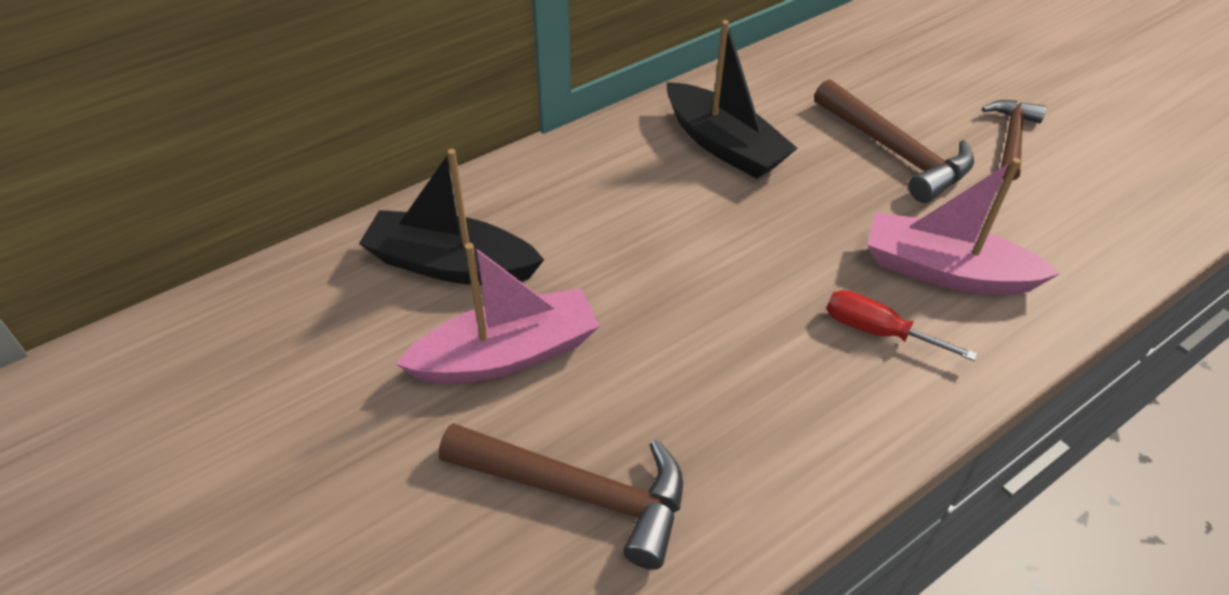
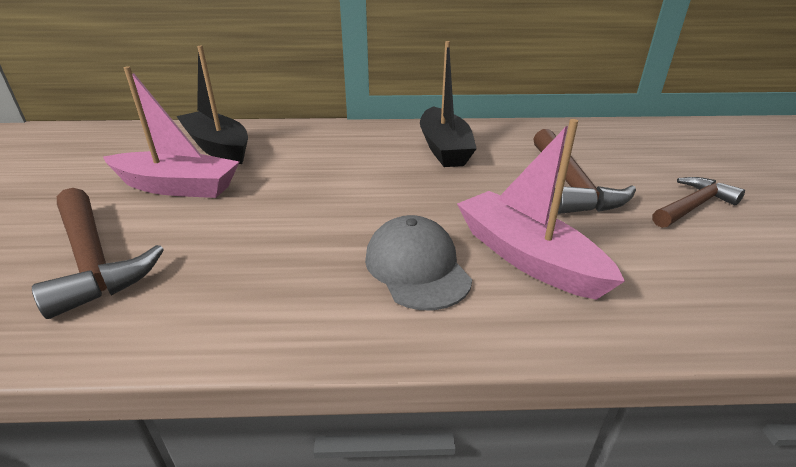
camera: 35 degrees right, 15 degrees down
red screwdriver [826,290,977,361] -> grey cap [365,215,472,311]

